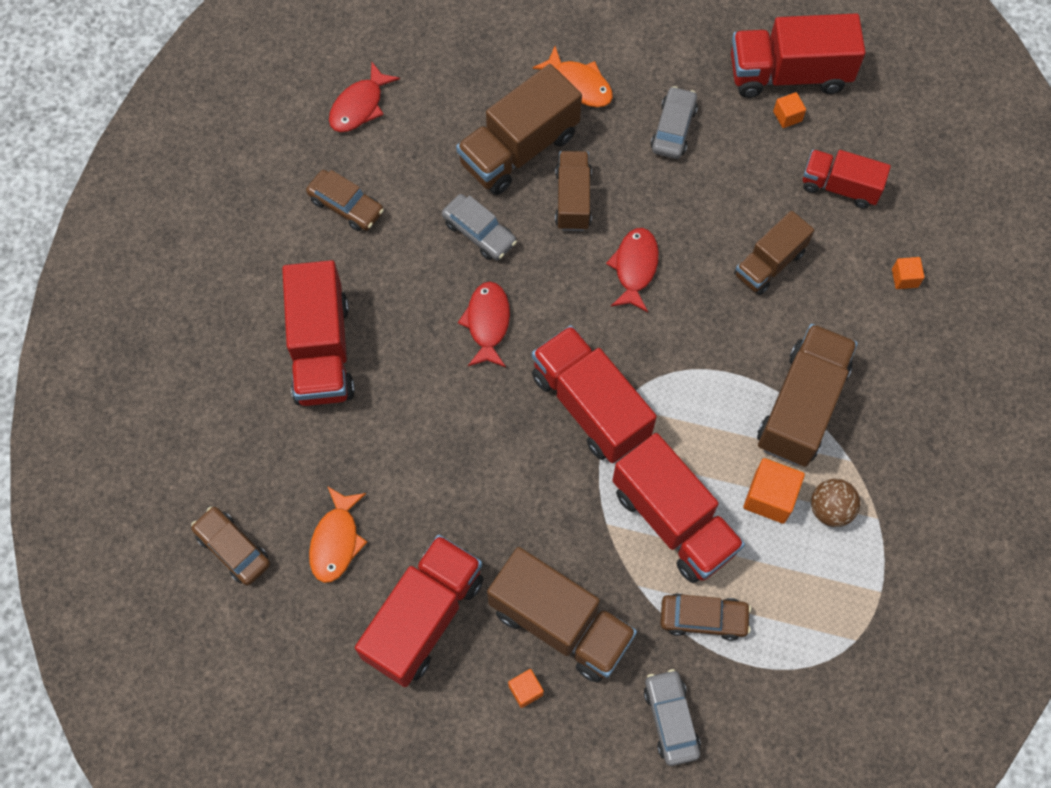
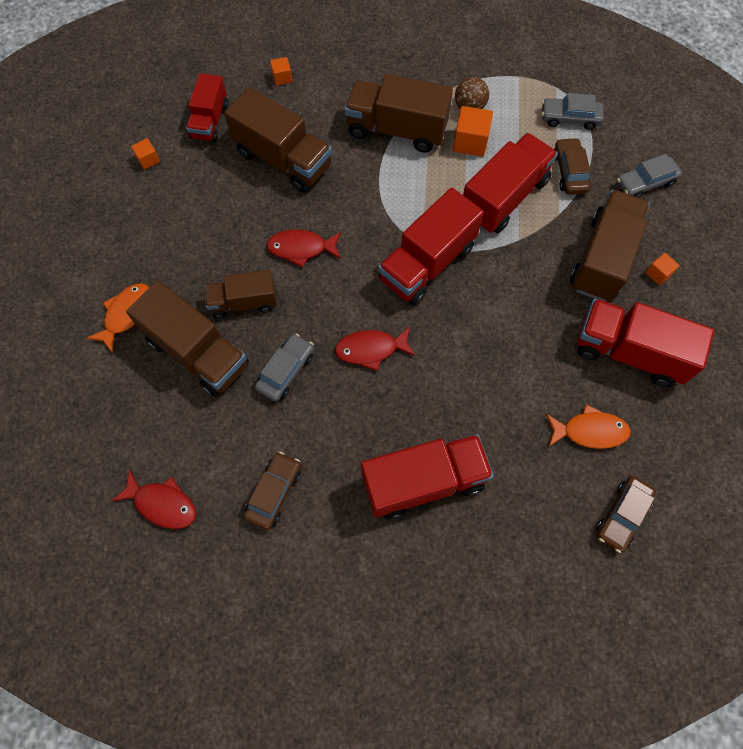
camera: 100 degrees left, 0 degrees up
grey car [651,86,698,159] -> grey car moved to [542,93,604,130]
red truck [731,13,866,98] -> none
brown truck [734,211,814,295] -> brown truck [224,87,332,193], size x1.61

